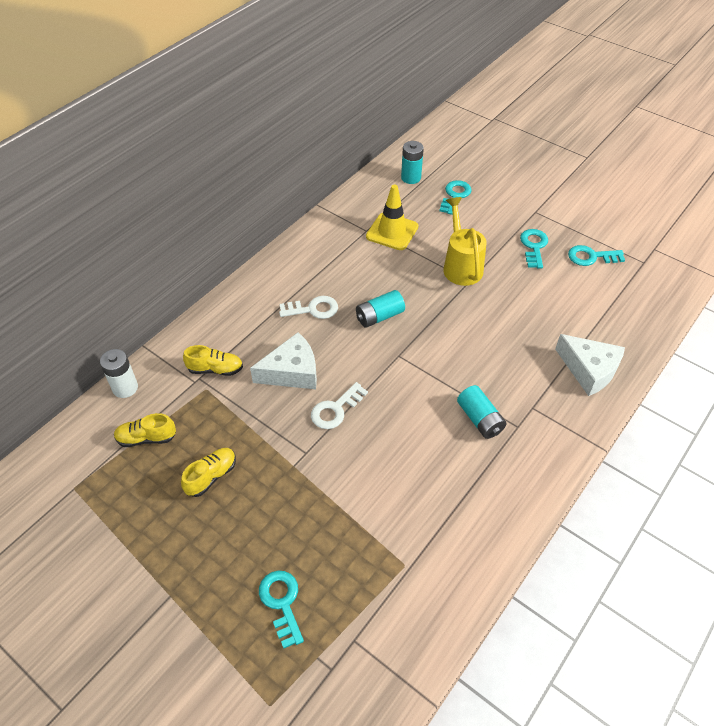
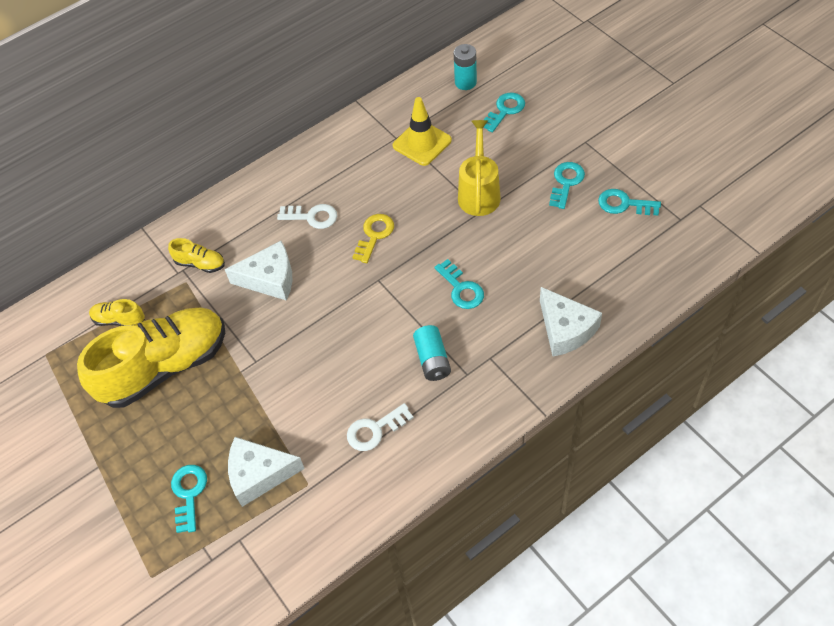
camera: 20 degrees right, 5 degrees up
white battery [100,349,138,398] -> none
yellow shoe [181,448,236,497] -> yellow shoe [77,307,225,408], size x2.41
white key [311,382,368,429] -> white key moved to [347,403,414,451]
turquoise battery [356,290,405,328] -> yellow key [352,214,394,263]
none -> white cheese [228,437,305,507]
none -> turquoise key [434,259,484,309]

